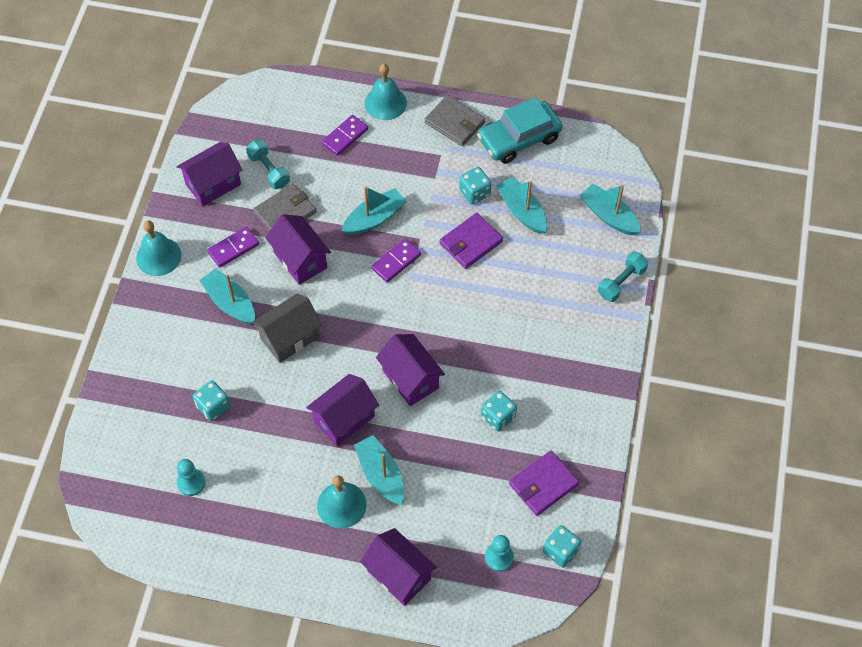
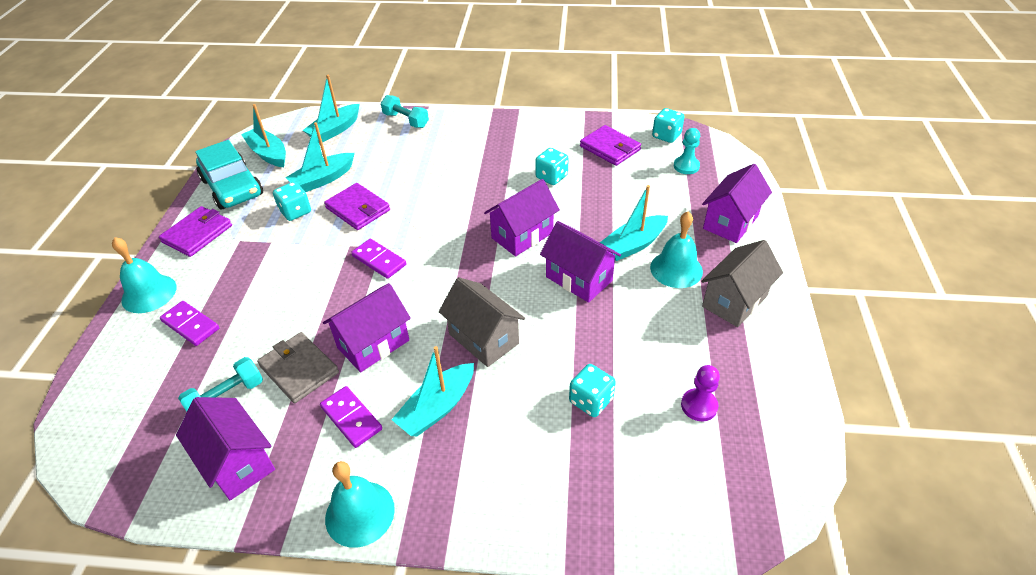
camera: 95 degrees left, 15 degrees down
turquoise pawn [177,459,206,496] -> purple pawn [681,365,720,421]
turquoise boat [342,186,407,235] -> turquoise boat moved to [241,104,286,167]
grey wallet [425,95,485,146] -> purple wallet [159,206,232,257]
none -> grey house [701,240,783,327]

